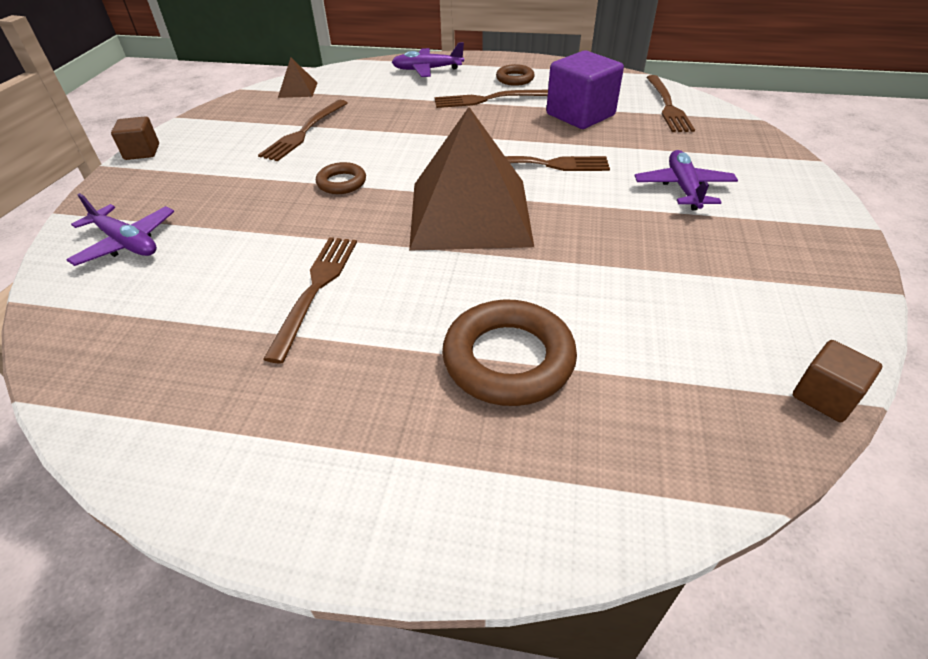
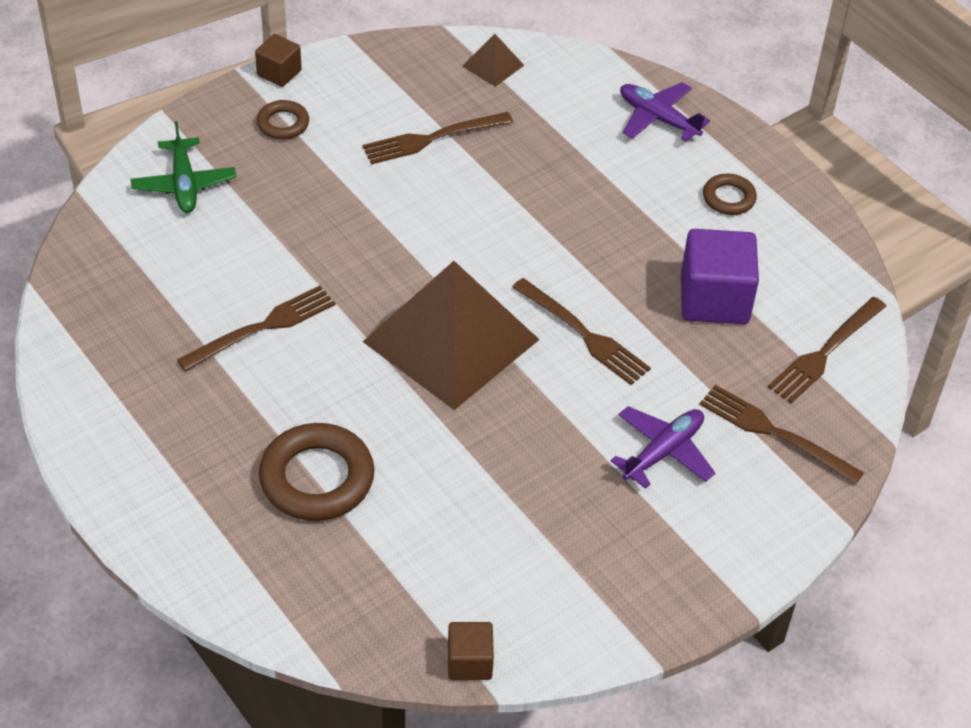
camera: 40 degrees right, 5 degrees up
purple plane [66,193,174,266] -> green plane [131,121,236,213]
brown ring [316,162,366,194] -> brown ring moved to [257,100,309,140]
brown fork [434,90,548,108] -> brown fork moved to [699,385,864,485]

